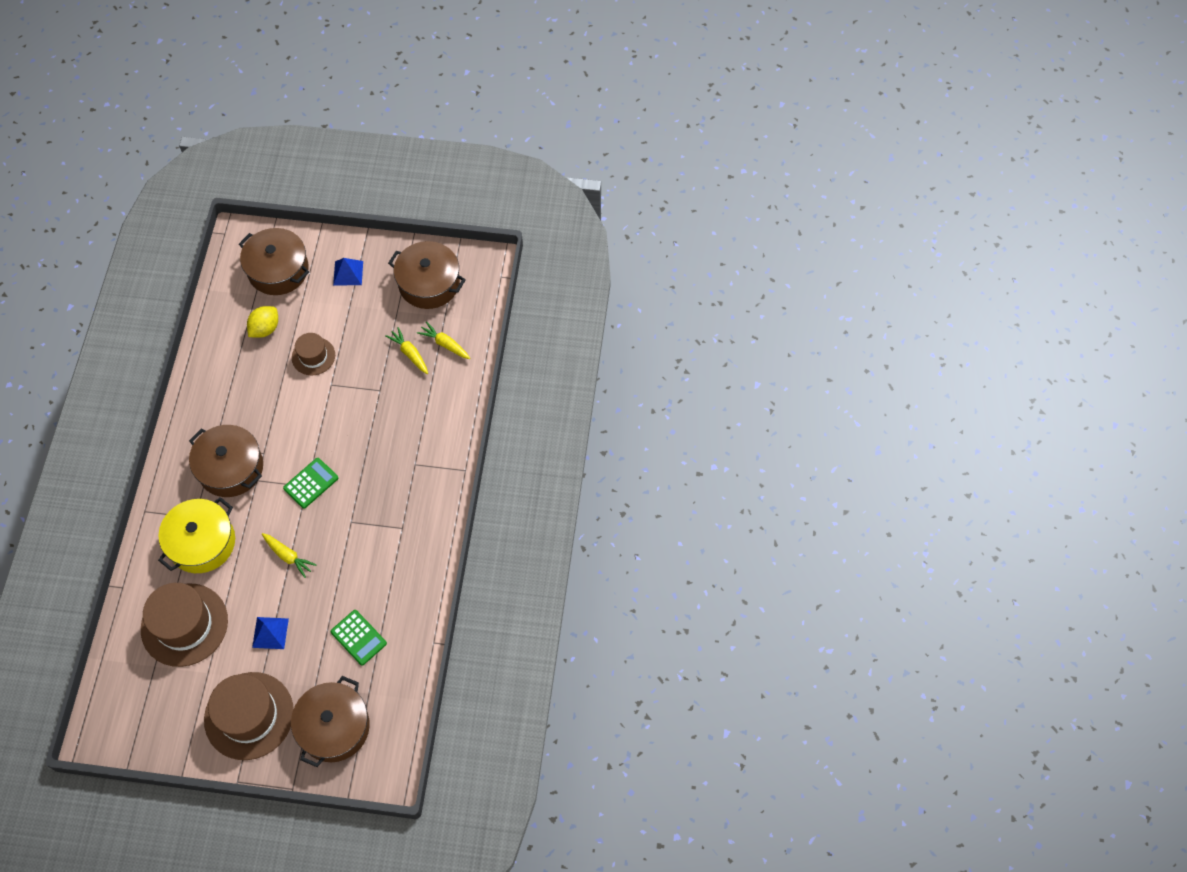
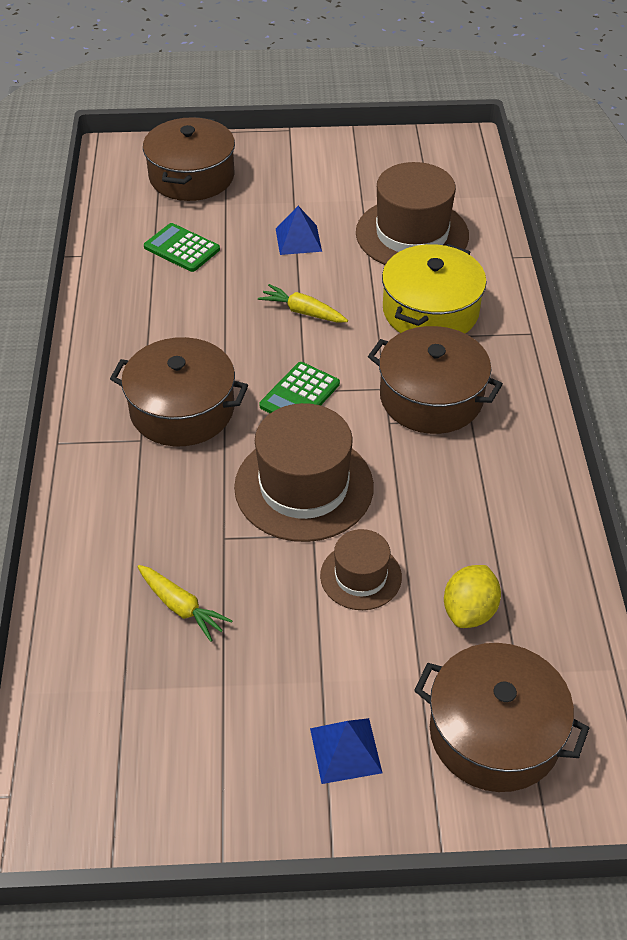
camera: 170 degrees right, 15 degrees down
brown hat [204,672,294,760] -> brown hat moved to [234,403,374,542]
brown pot [388,241,466,309] -> brown pot moved to [110,337,248,446]
yellow carrot [417,321,470,359] -> none

